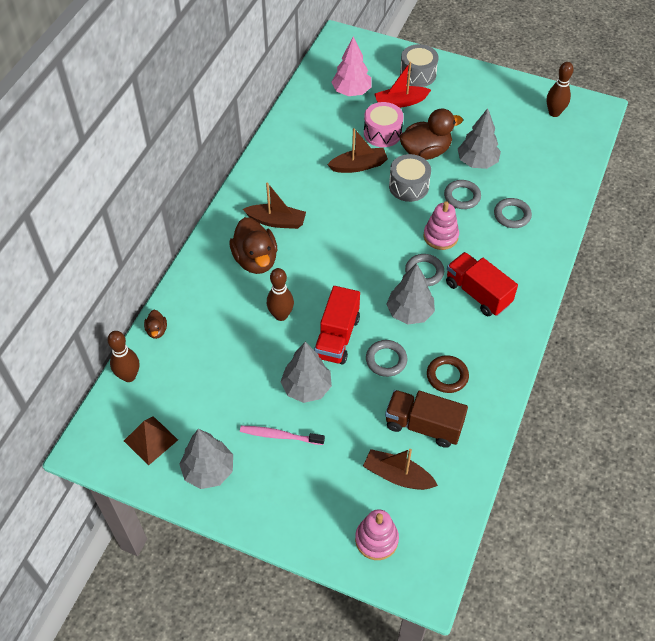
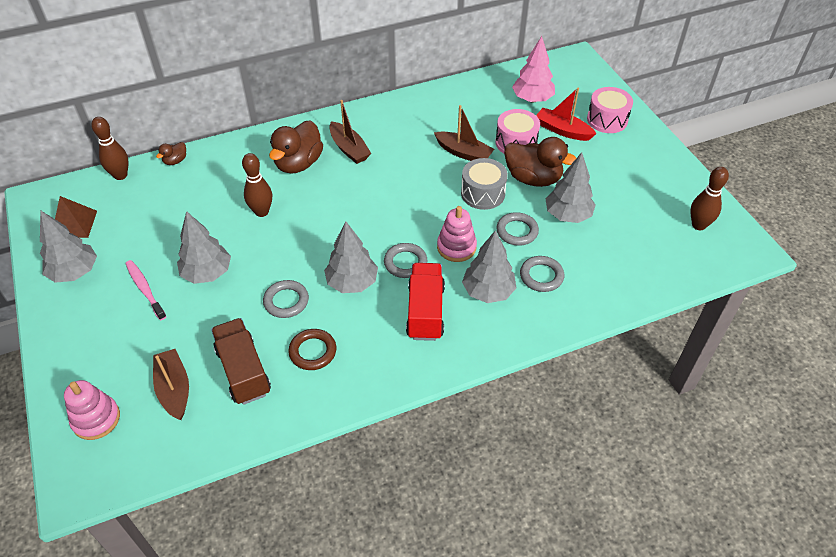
camera: 45 degrees right, 5 degrees down
red truck [314,286,360,365] -> none
grey drum [400,44,438,87] -> pink drum [587,87,633,133]
none -> grey tree [462,230,516,303]

